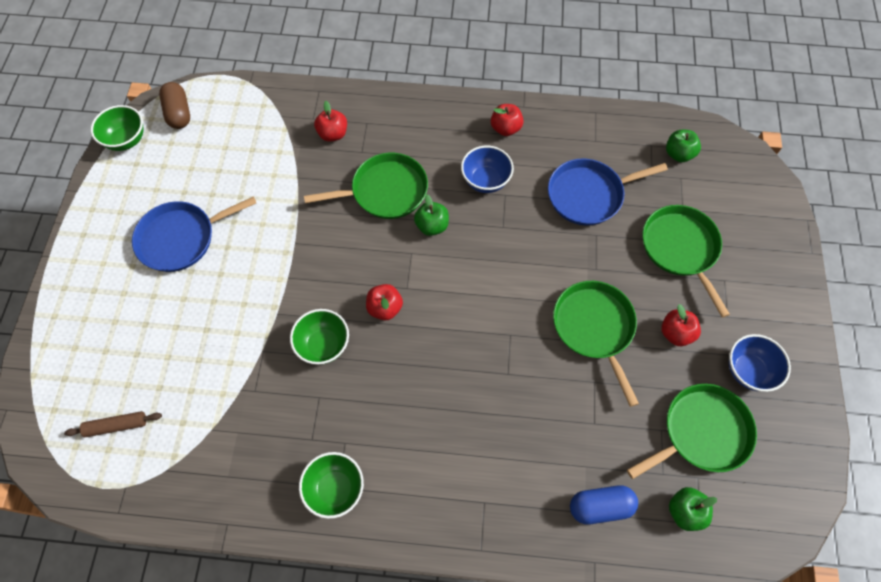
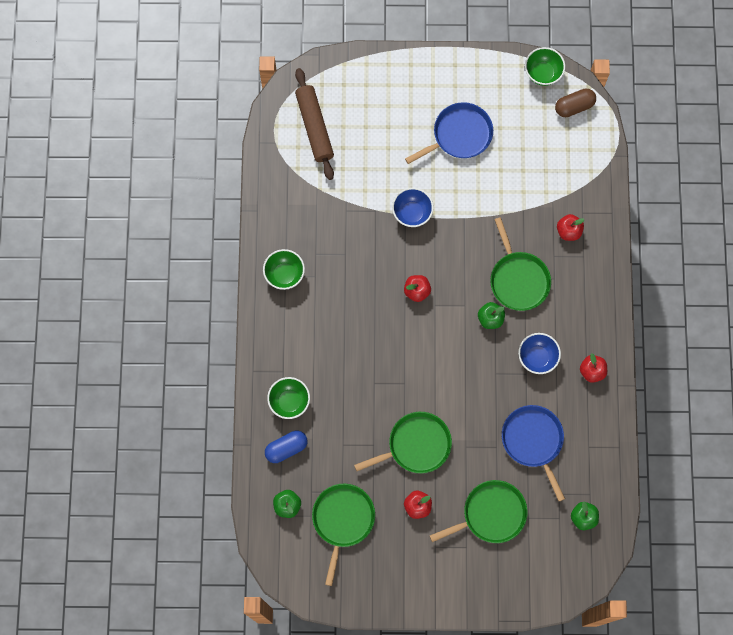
camera: 85 degrees right, 10 degrees up
brown rolling pin [64,411,162,437] -> brown rolling pin [295,68,334,180], size x1.92
blue pan [132,196,256,272] -> blue pan turned 90 degrees clockwise [405,102,493,164]
green bowl [290,309,349,365] -> green bowl moved to [267,377,310,419]
blue capsule [570,486,638,524] -> blue capsule turned 75 degrees clockwise [265,431,307,463]
green pan [627,384,757,479] -> green pan turned 135 degrees counterclockwise [312,484,375,586]
blue bowl [729,334,791,392] -> blue bowl moved to [392,188,434,227]

